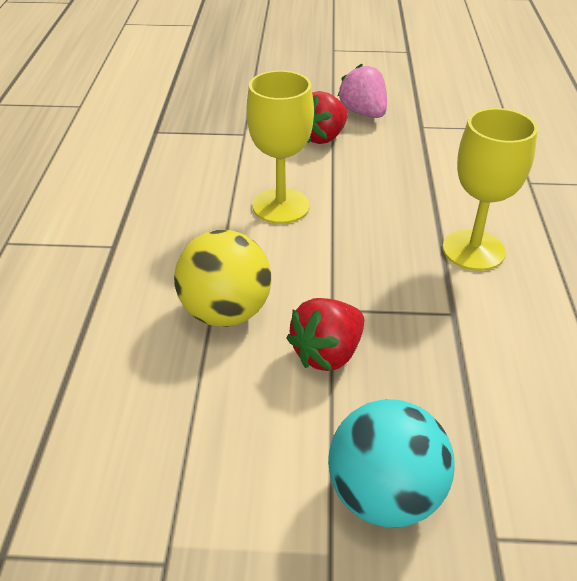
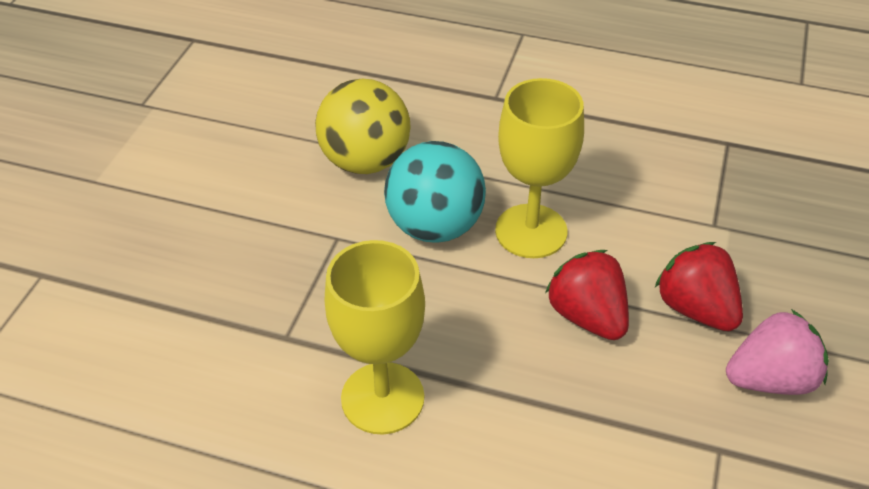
camera: 105 degrees right, 5 degrees up
red strawberry [287,298,364,371] -> red strawberry moved to [545,250,629,340]
turquoise ball [328,399,454,528] -> turquoise ball moved to [384,141,486,243]

